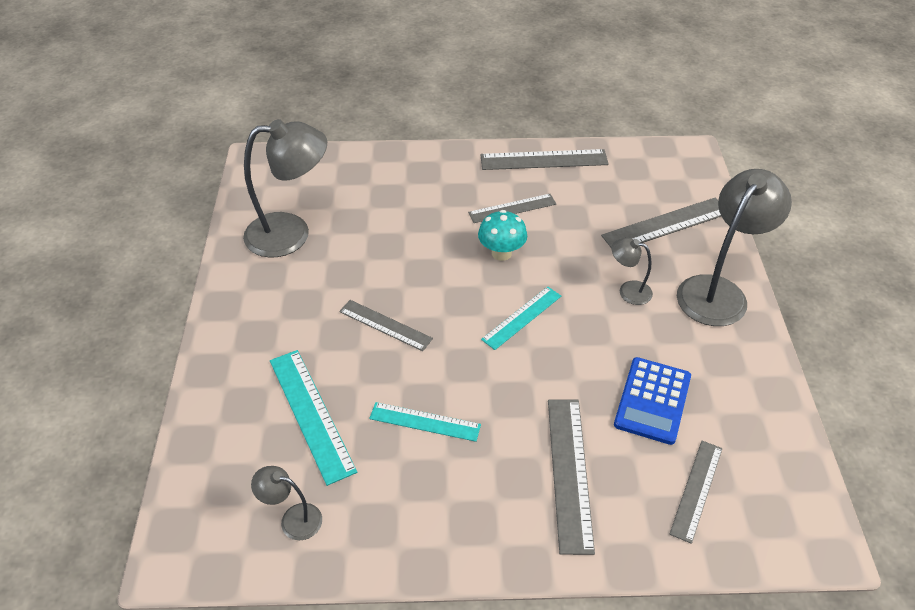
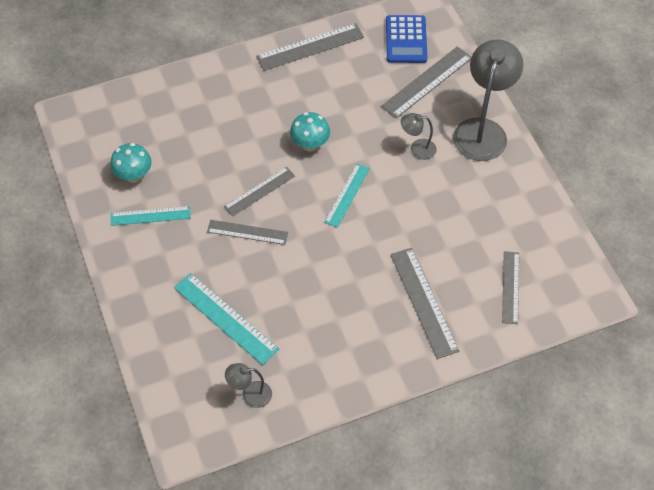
camera: 20 degrees left, 10 degrees up
grey lamp [243,119,327,258] -> turquoise mushroom [110,143,152,183]
turquoise ruler [369,402,481,442] -> turquoise ruler moved to [111,206,191,226]
grey ruler [468,194,556,223] -> grey ruler moved to [224,167,295,217]
blue calculator [614,357,691,445] -> blue calculator moved to [386,15,428,63]

